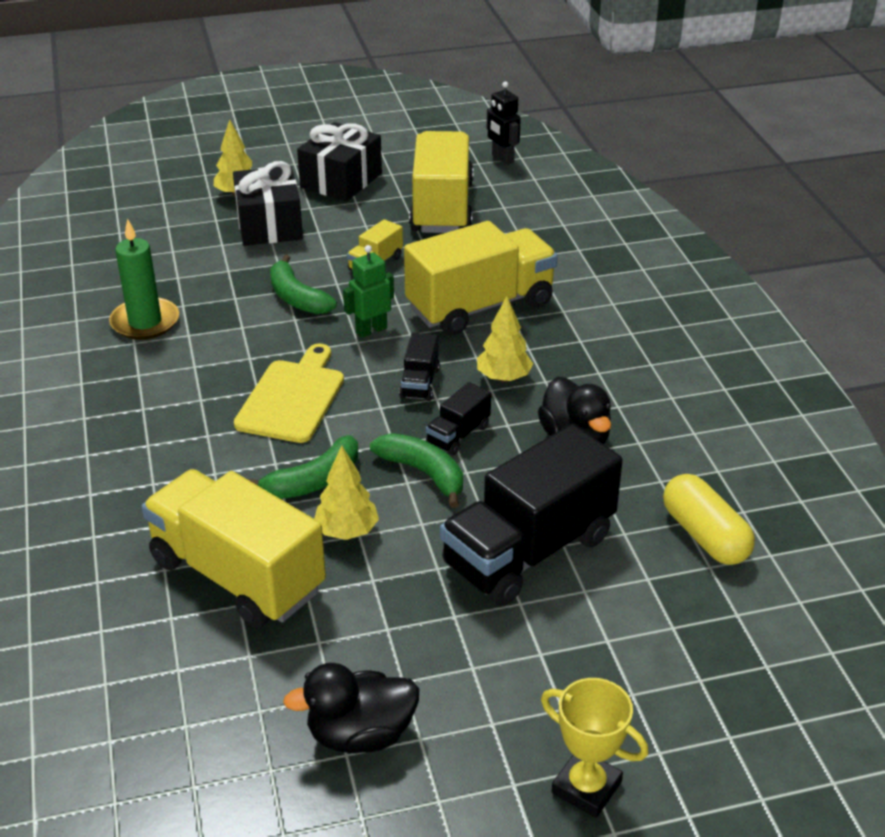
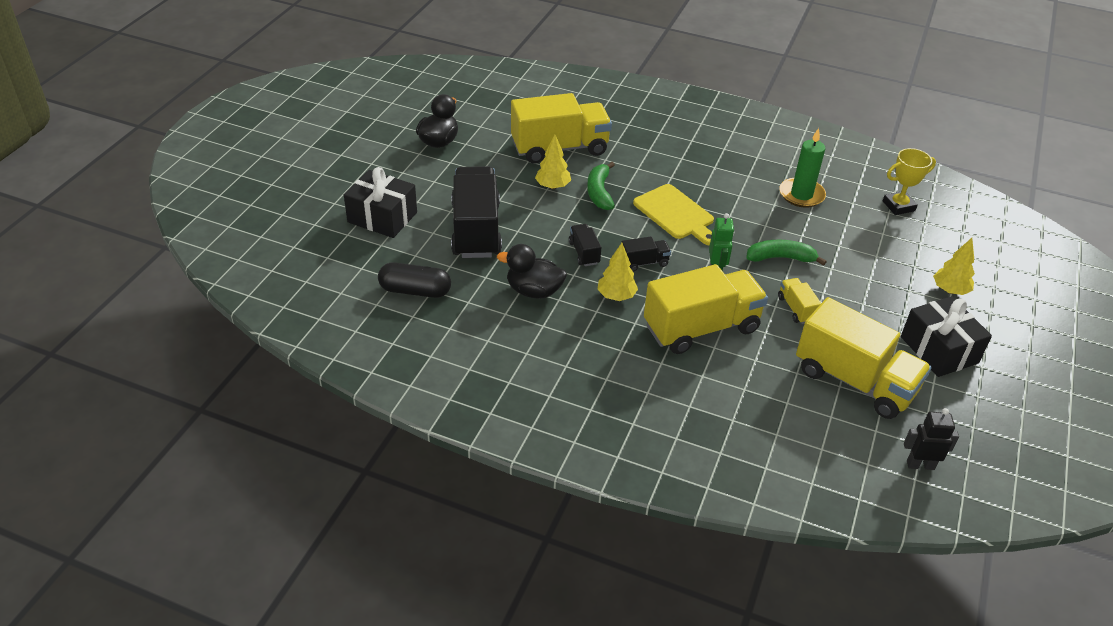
camera: 125 degrees right, 5 degrees up
black gift [233,161,303,246] -> black gift moved to [344,167,417,238]
green banana [370,433,463,508] -> none
black truck [399,333,440,401] -> black truck turned 120 degrees clockwise [621,237,671,272]
yellow truck [404,221,558,335] -> yellow truck turned 120 degrees counterclockwise [644,264,768,354]
yellow trophy [541,678,648,818] -> yellow trophy moved to [883,148,936,215]
yellow capsule [663,474,755,565] -> black capsule [378,262,451,298]

